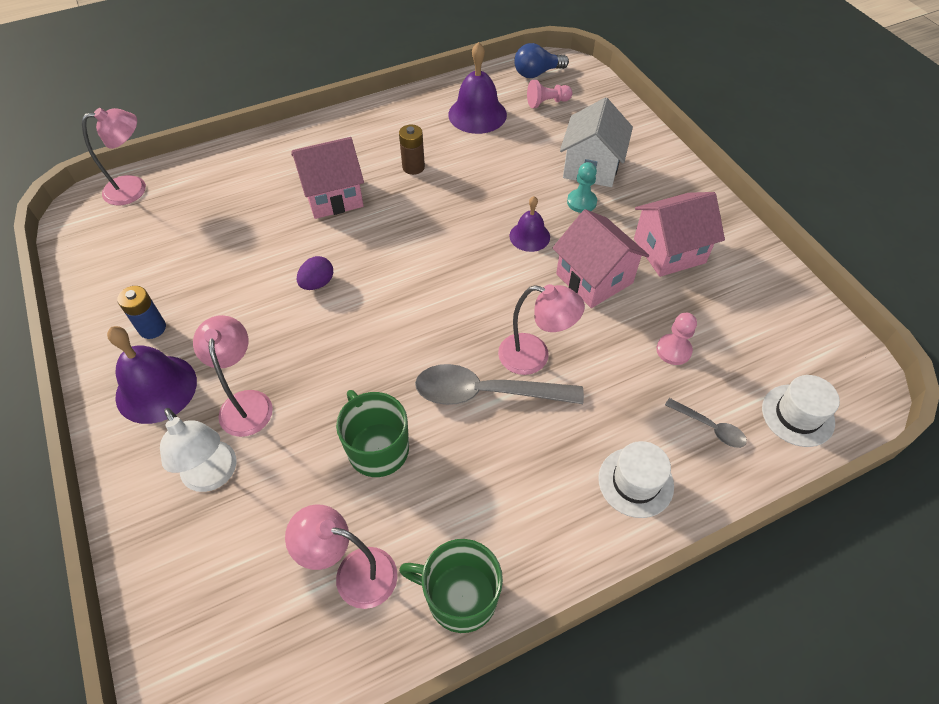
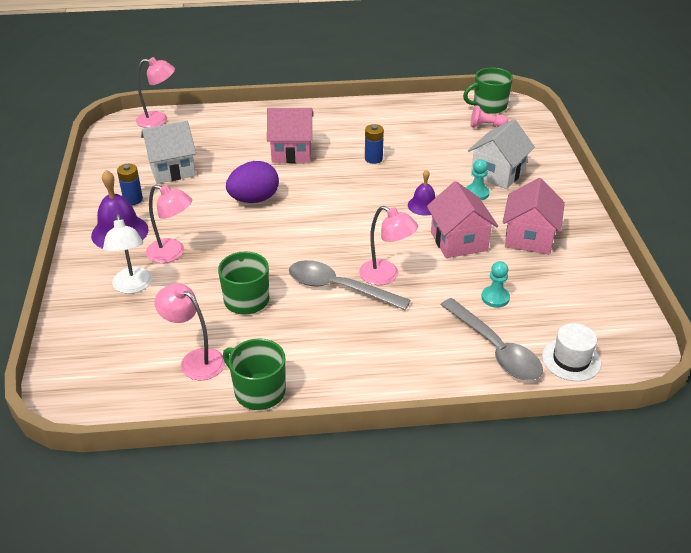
camera: 20 degrees right, 15 degrees down
pink lamp [193,315,273,437] -> pink lamp turned 105 degrees clockwise [146,185,192,263]
purple egg [297,256,333,290] -> purple egg [226,161,279,203], size x1.80
brown battery [399,125,425,175] -> none
purple bell [448,42,507,134] -> none
blue light bulb [514,43,569,78] -> green mug [463,68,513,114]
white hat [598,441,674,518] -> none
pink house [634,192,725,277] -> pink house turned 75 degrees counterclockwise [503,178,565,254]
pink pawn [656,313,697,365] -> turquoise pawn [481,261,510,308]
grey spoon [665,398,747,448] -> grey spoon [440,298,543,380], size x2.03
none -> white house [141,121,196,184]
none -> blue battery [365,124,384,164]

